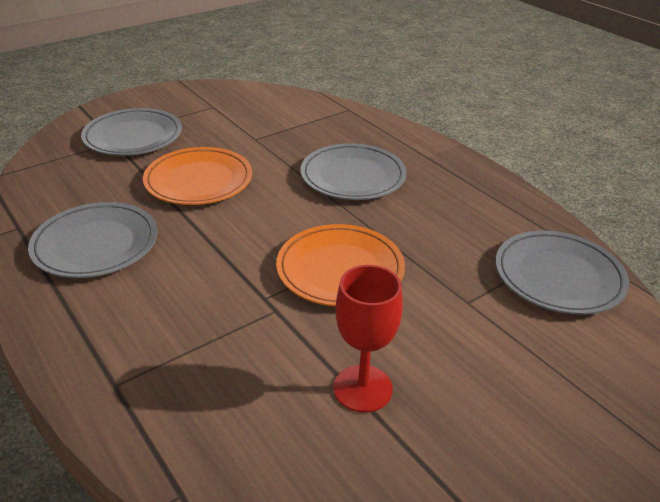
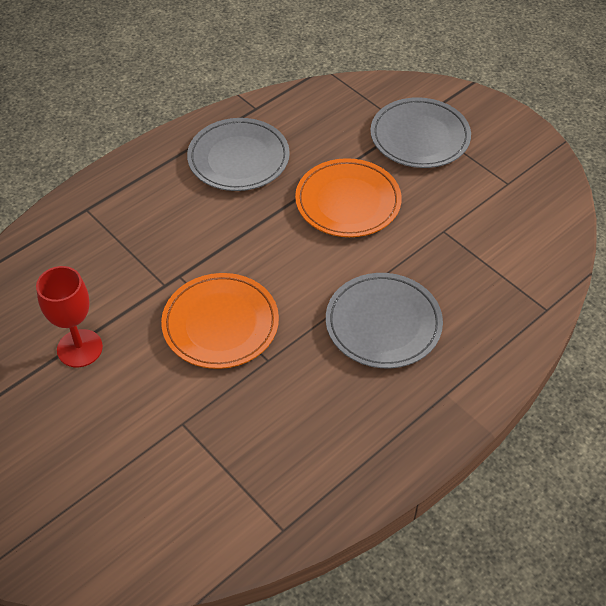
camera: 85 degrees right, 15 degrees up
grey plate [496,231,629,315] -> none

